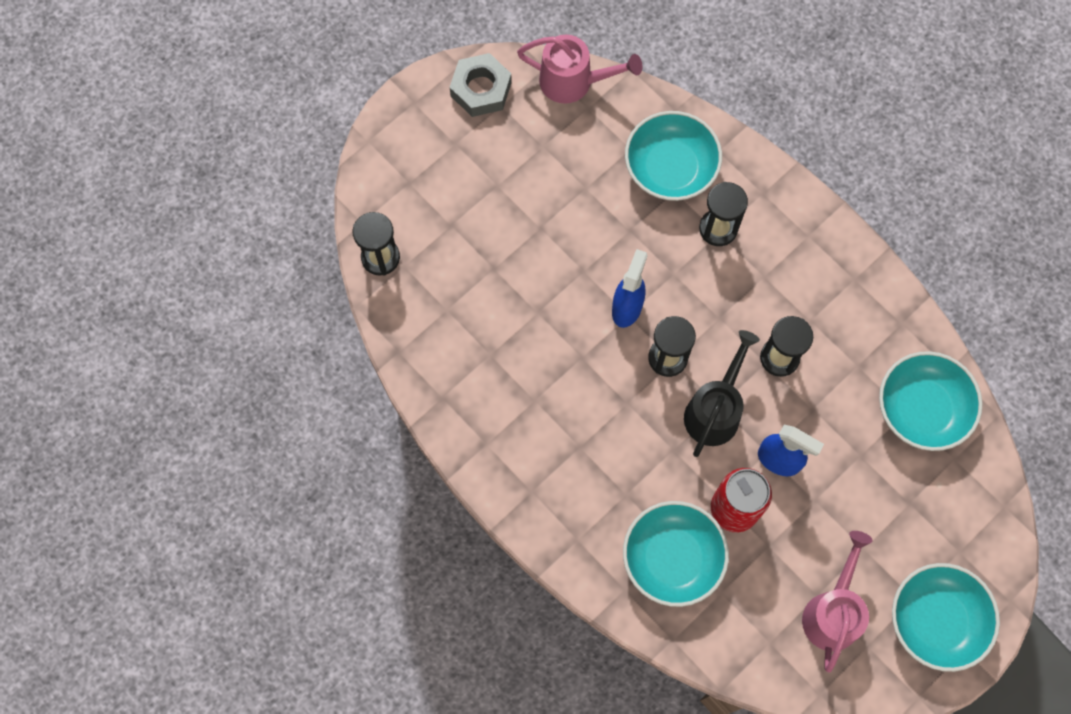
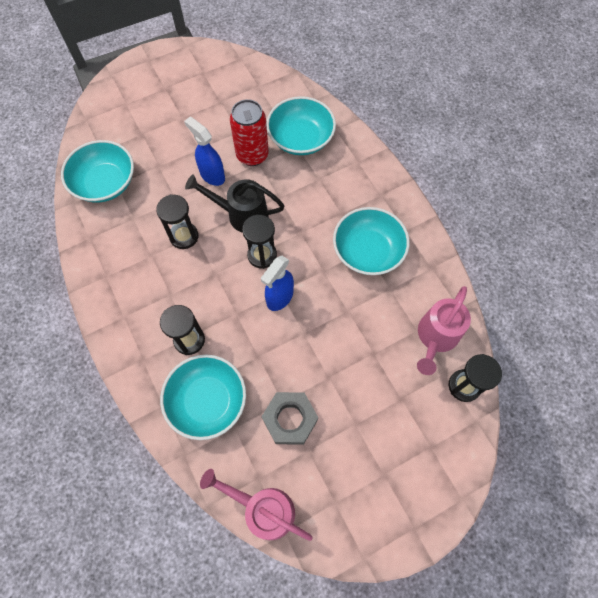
camera: 165 degrees left, 5 degrees down
grey nut [450,53,512,117] -> grey nut moved to [261,392,318,445]
black watering can [684,330,760,457] -> black watering can turned 60 degrees clockwise [185,174,284,233]
pink watering can [802,531,873,673] -> pink watering can moved to [417,286,471,375]
turquoise bowl [892,563,1000,672] -> turquoise bowl moved to [333,207,410,275]

